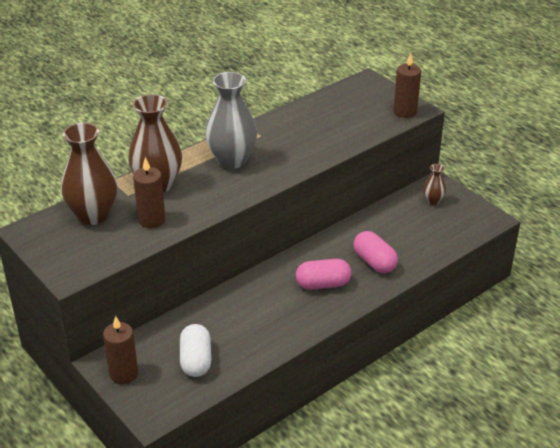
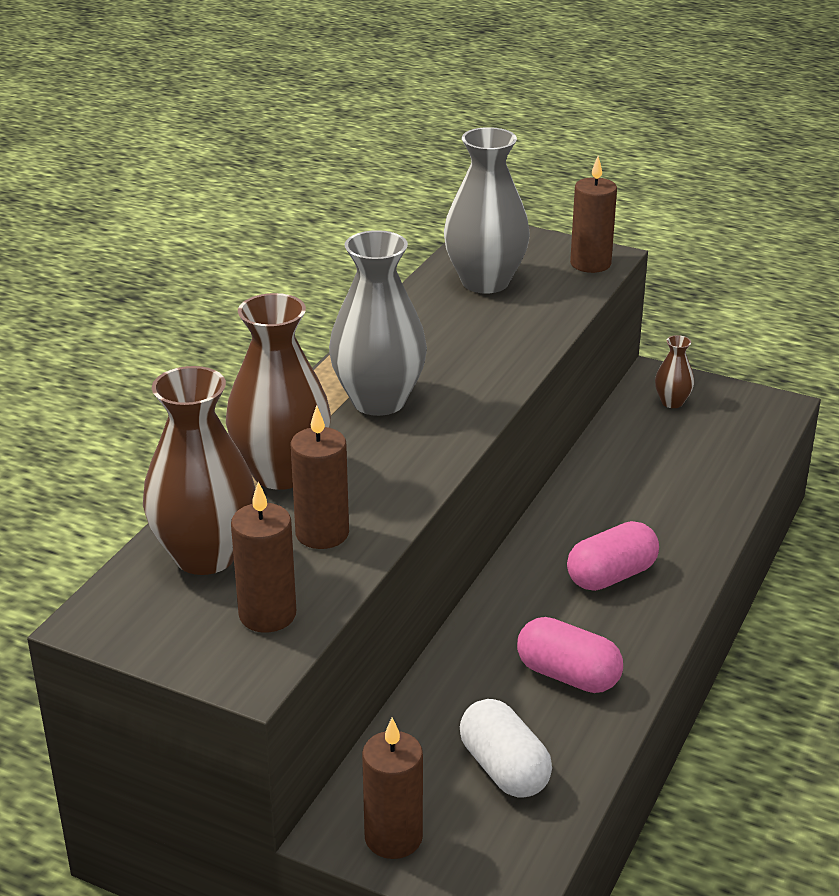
camera: 25 degrees left, 5 degrees down
pink capsule [353,231,398,273] -> pink capsule moved to [517,617,623,693]
none -> brown candle [231,482,296,632]
none -> grey vase [444,127,530,293]

